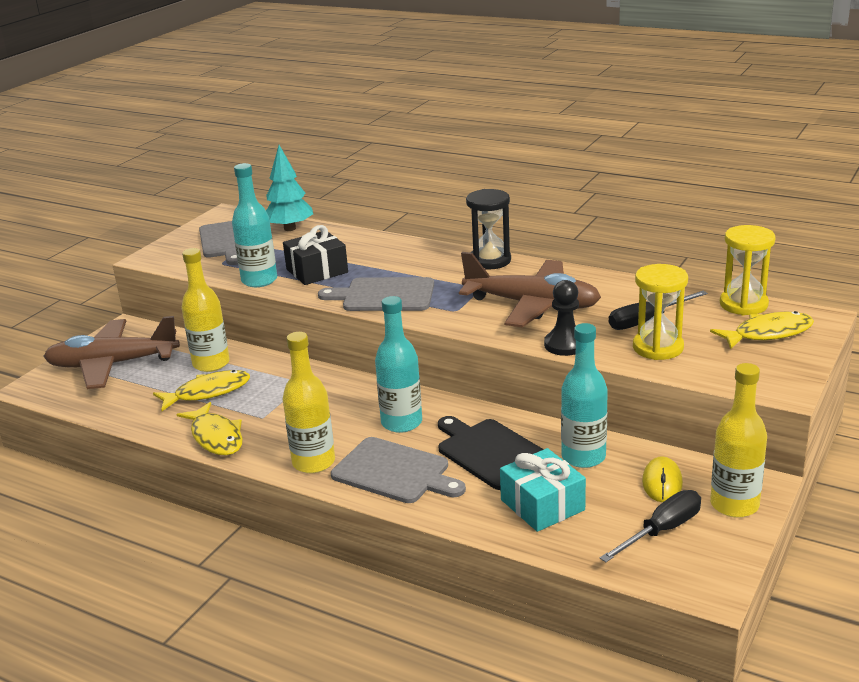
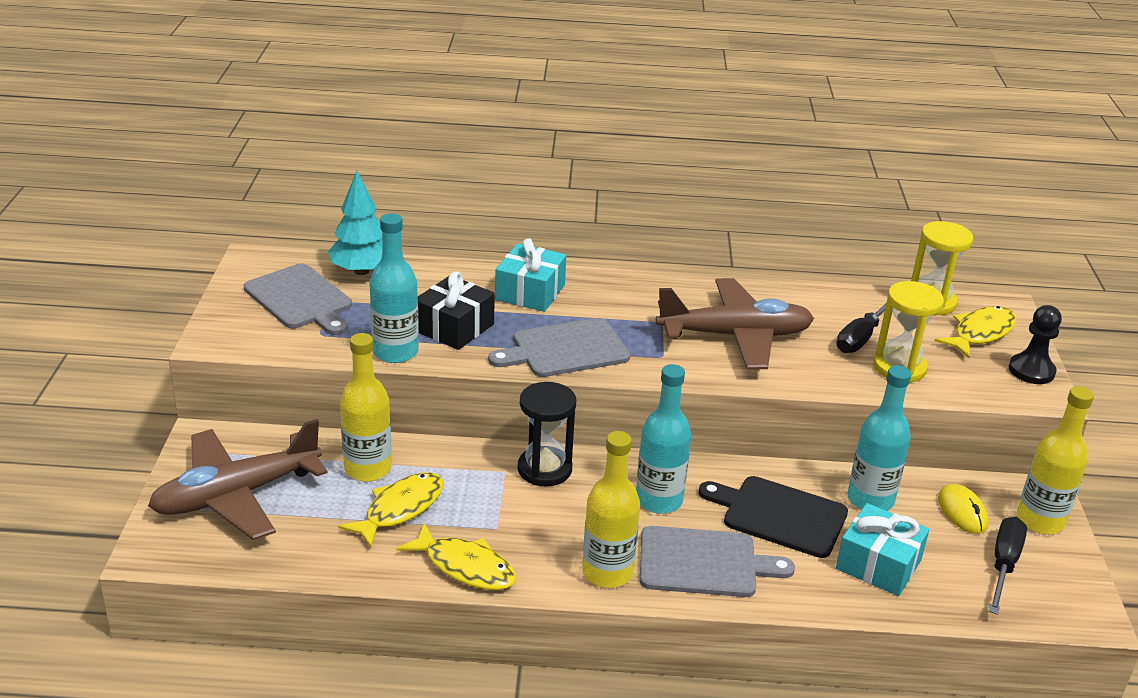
camera: 30 degrees left, 5 degrees up
black hourglass [466,189,511,270] -> black hourglass moved to [518,382,576,487]
black pawn [544,280,579,356] -> black pawn moved to [1009,305,1062,384]
none -> turquoise gift [495,238,566,312]

